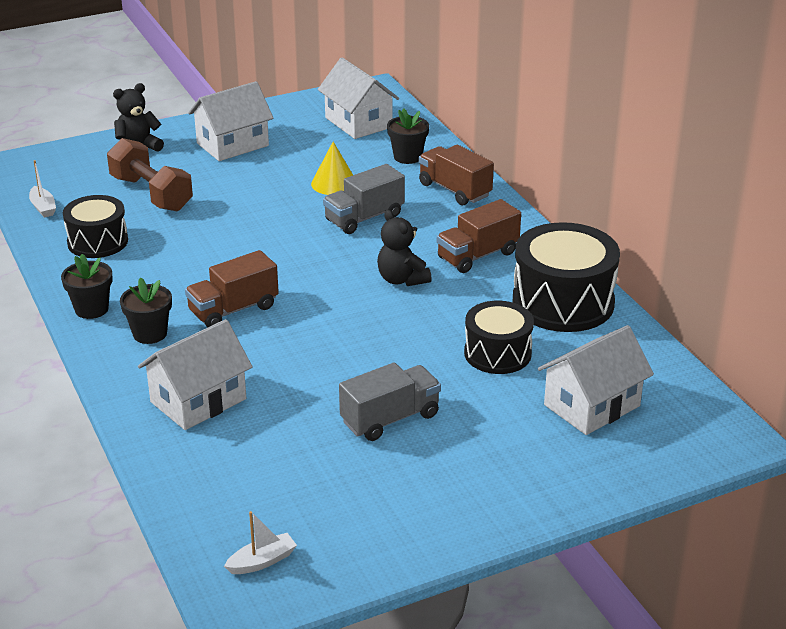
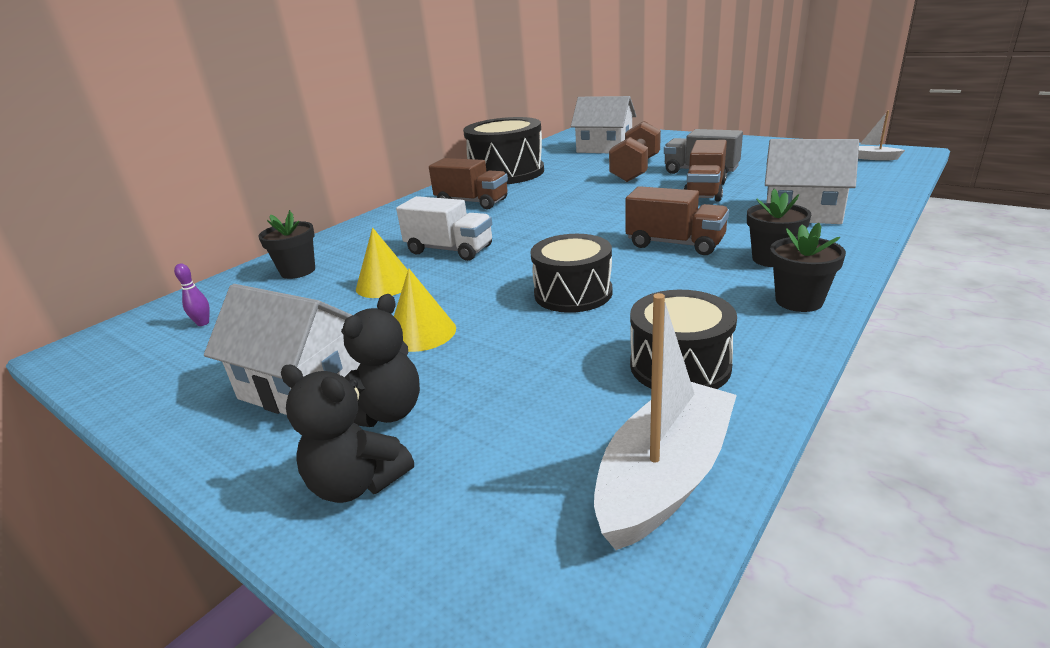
camera: 115 degrees left, 5 degrees down
white boat [29,160,56,218] -> white boat [594,293,737,550], size x1.99
brown dumbbell [107,138,193,211] -> brown dumbbell moved to [609,121,661,182]
white house [318,57,399,139] -> purple bowling pin [174,264,210,326]
grey truck [323,164,405,234] -> white truck [396,196,492,261]
black teddy bear [377,210,431,286] -> black teddy bear moved to [341,294,420,427]
brown truck [419,145,494,205] -> brown truck moved to [684,140,727,202]
black drum [464,301,534,374] -> black drum moved to [530,234,613,313]
none -> yellow cone [394,269,456,352]

